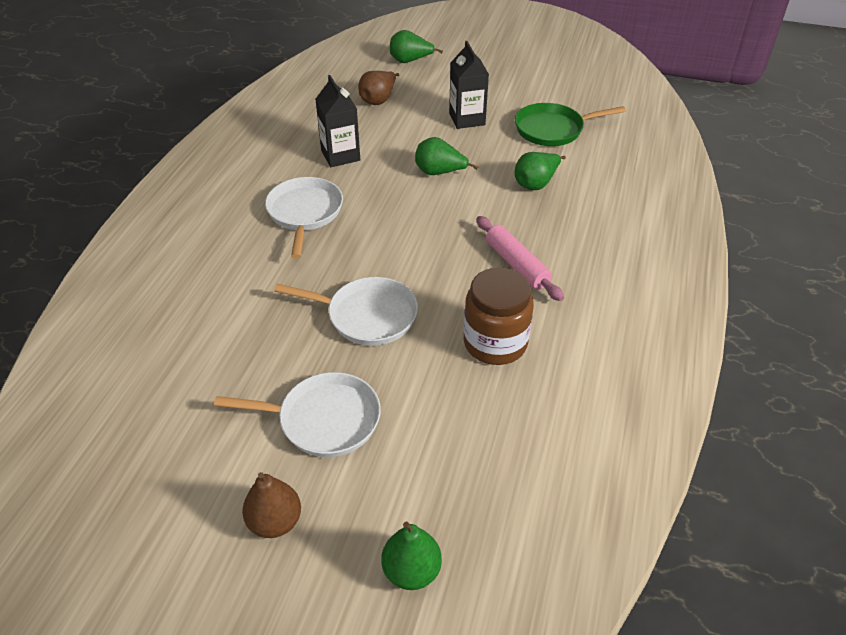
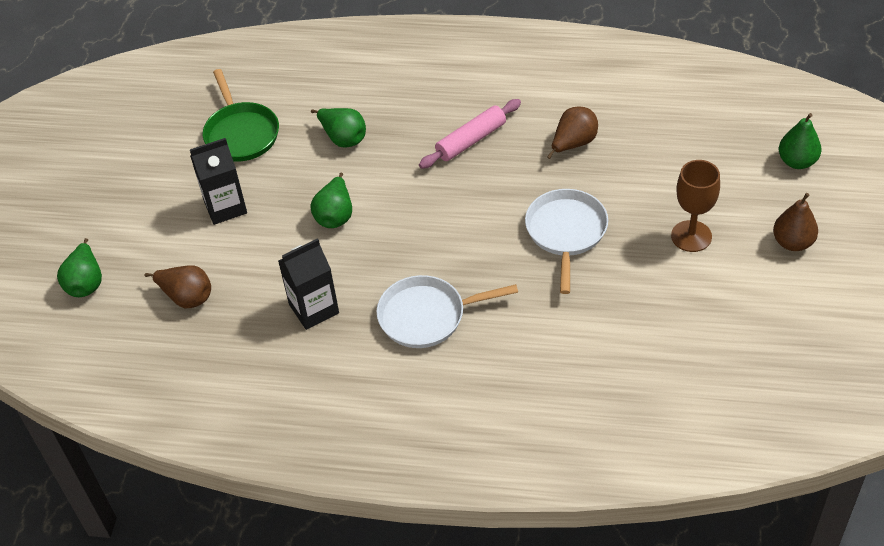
camera: 95 degrees left, 5 degrees up
white pan [214,372,381,457] -> brown goblet [671,160,720,252]
brown jar [464,267,534,365] -> brown pear [547,106,598,159]

